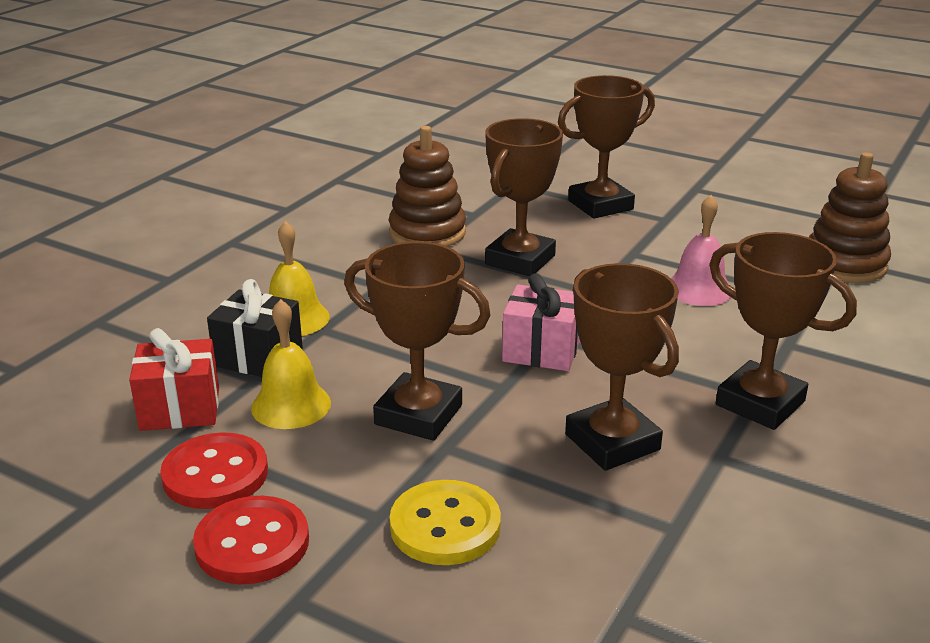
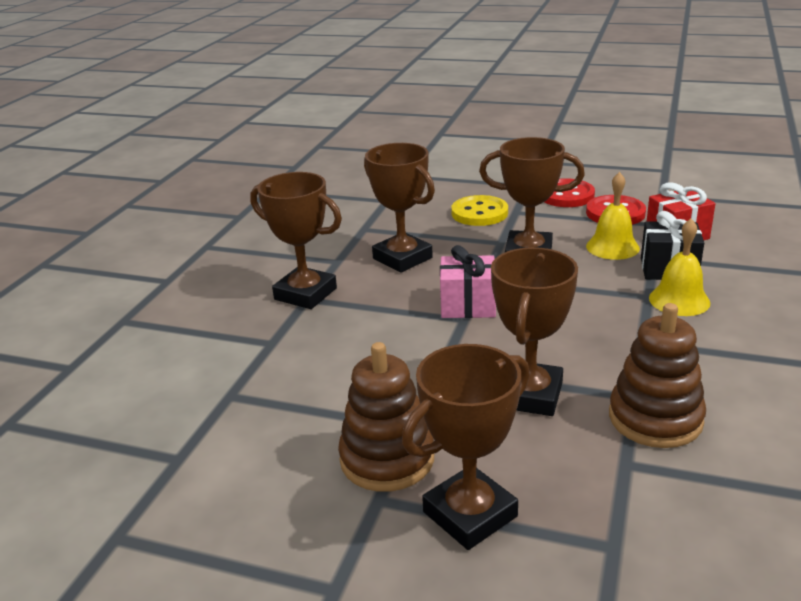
camera: 170 degrees right, 0 degrees up
pink bell [671,195,731,306] -> none
brown stacking toy [809,152,891,283] -> brown stacking toy moved to [338,342,434,492]

